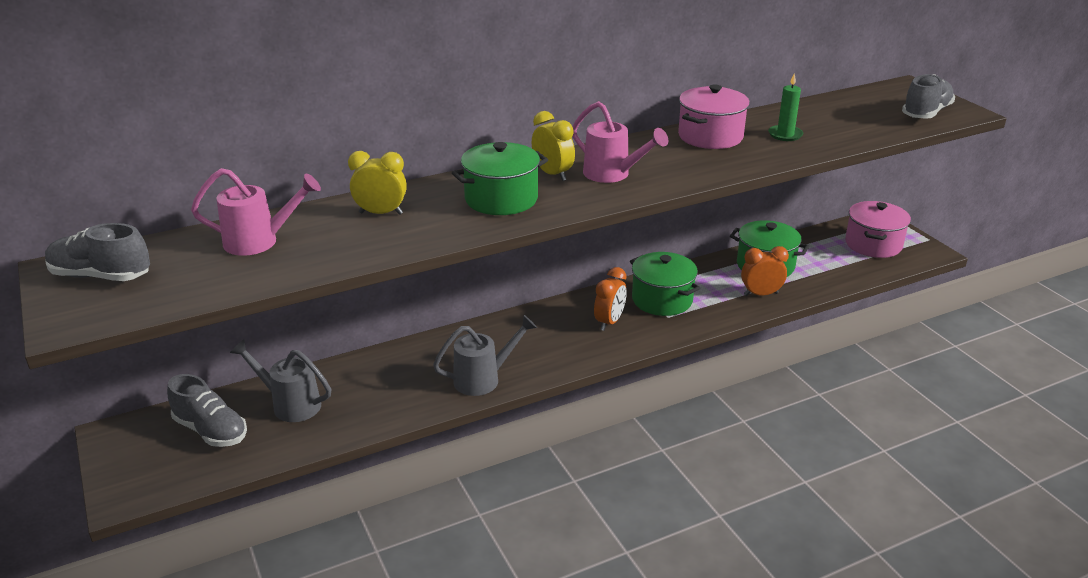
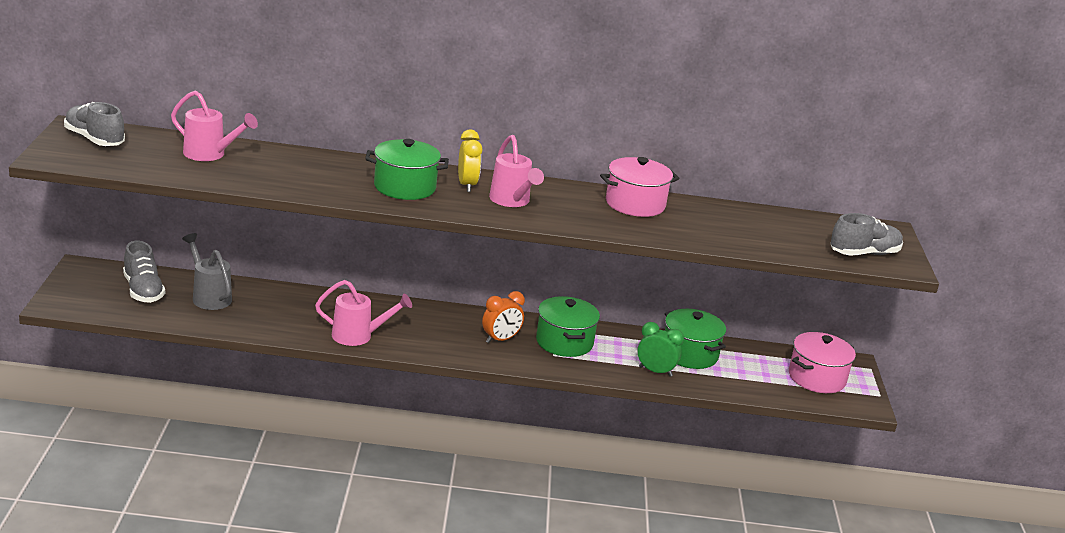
camera: 25 degrees right, 5 degrees down
yellow clock [348,151,407,215] -> none
grey watering can [433,315,537,396] -> pink watering can [315,280,412,346]
orange clock [741,246,789,296] -> green clock [637,322,684,377]
green candle [768,73,803,141] -> none

